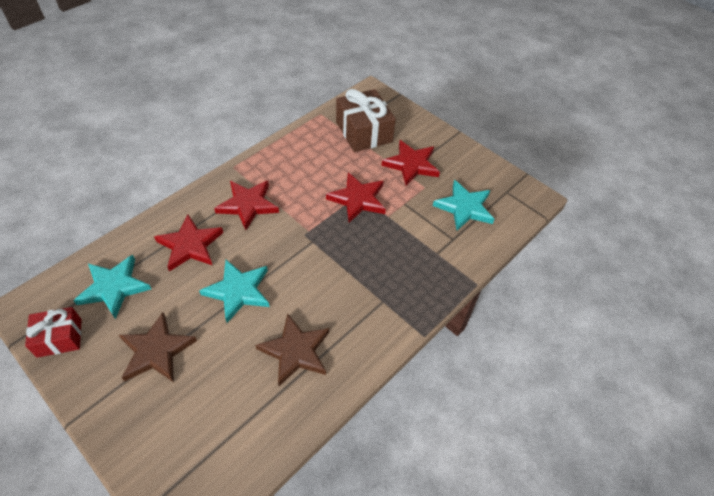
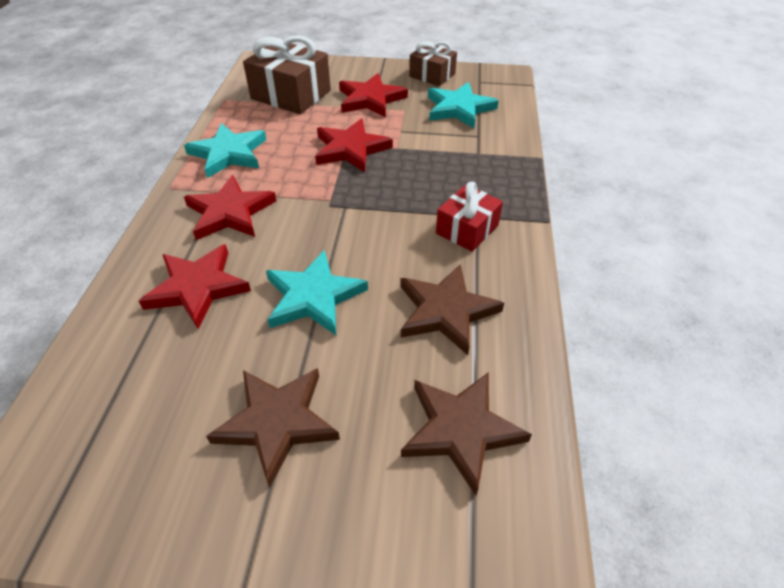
camera: 35 degrees left, 5 degrees down
red gift [25,307,82,358] -> red gift moved to [436,182,503,252]
turquoise star [73,255,151,319] -> turquoise star moved to [184,123,267,178]
none -> brown star [401,372,532,495]
none -> brown gift [409,41,457,86]

